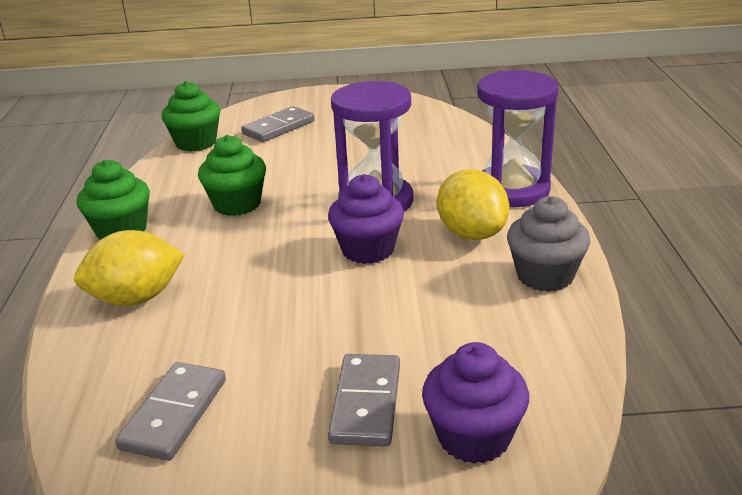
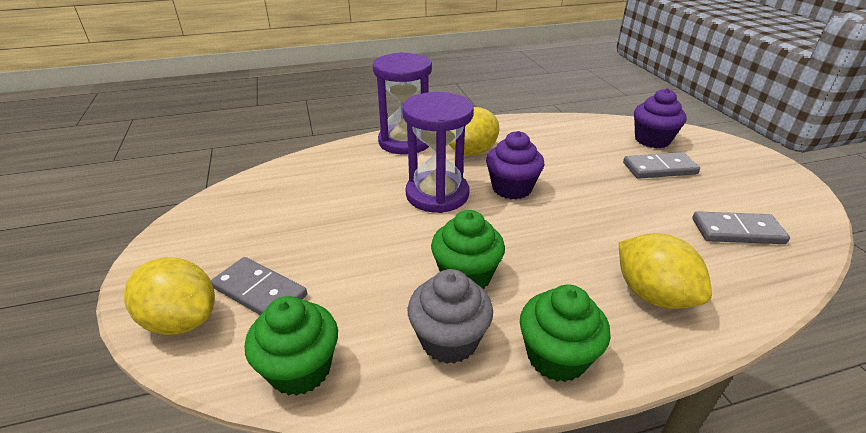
camera: 105 degrees left, 5 degrees up
grey cupcake [507,196,590,292] -> grey cupcake moved to [408,269,493,364]
none -> yellow lemon [124,257,215,335]

